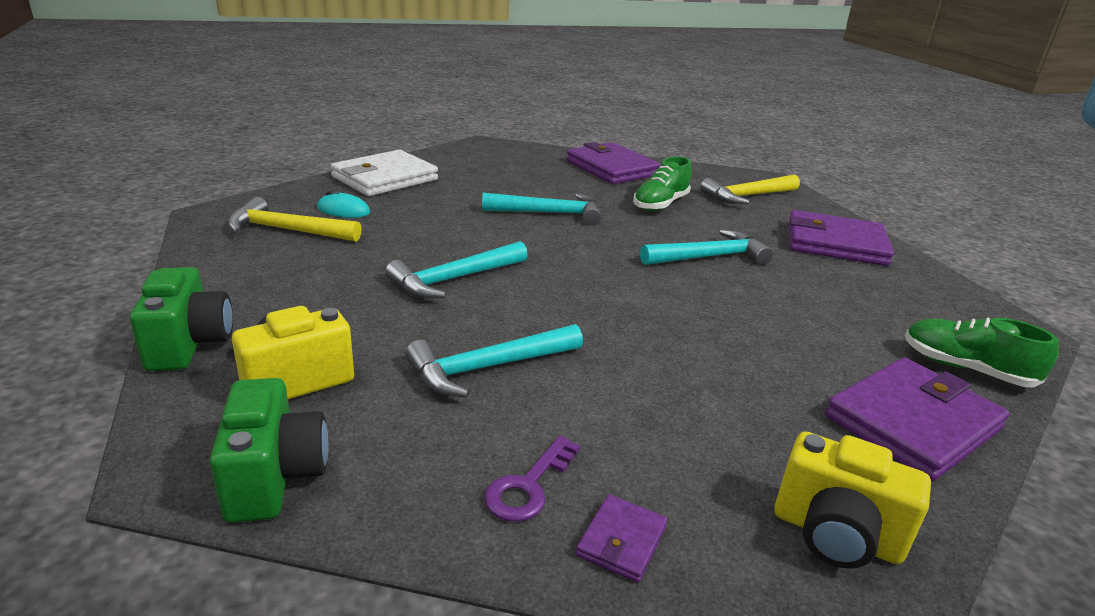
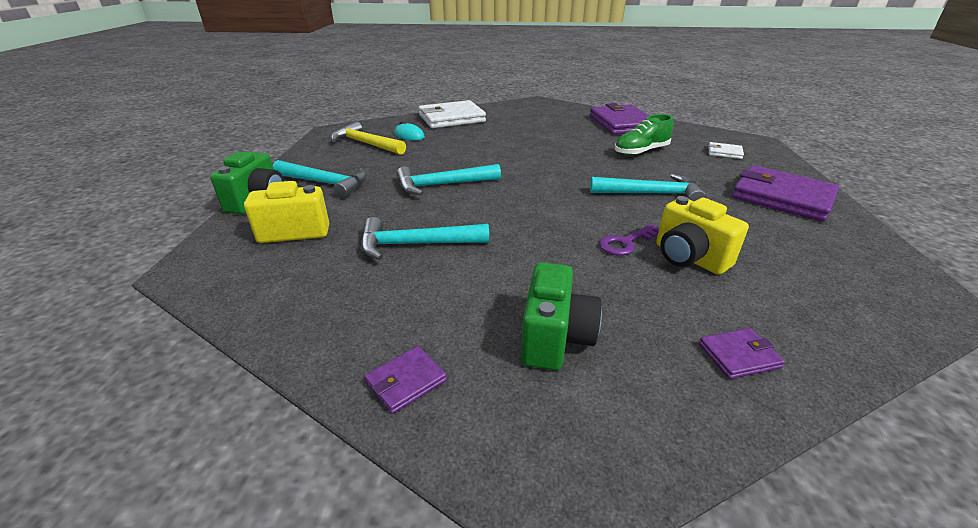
camera: 25 degrees right, 5 degrees up
green camera [209,378,329,523] -> green camera moved to [521,262,602,370]
turquoise hammer [482,193,601,225] -> turquoise hammer moved to [273,160,367,198]
purple key [484,436,580,522] -> purple key moved to [599,224,659,256]
yellow hammer [700,175,800,204] -> white wallet [708,142,744,159]
yellow camera [774,432,931,569] -> yellow camera moved to [656,196,749,275]
purple wallet [825,357,1010,481] -> purple wallet [699,328,785,379], size x0.46
green shoe [905,317,1059,387] -> none

